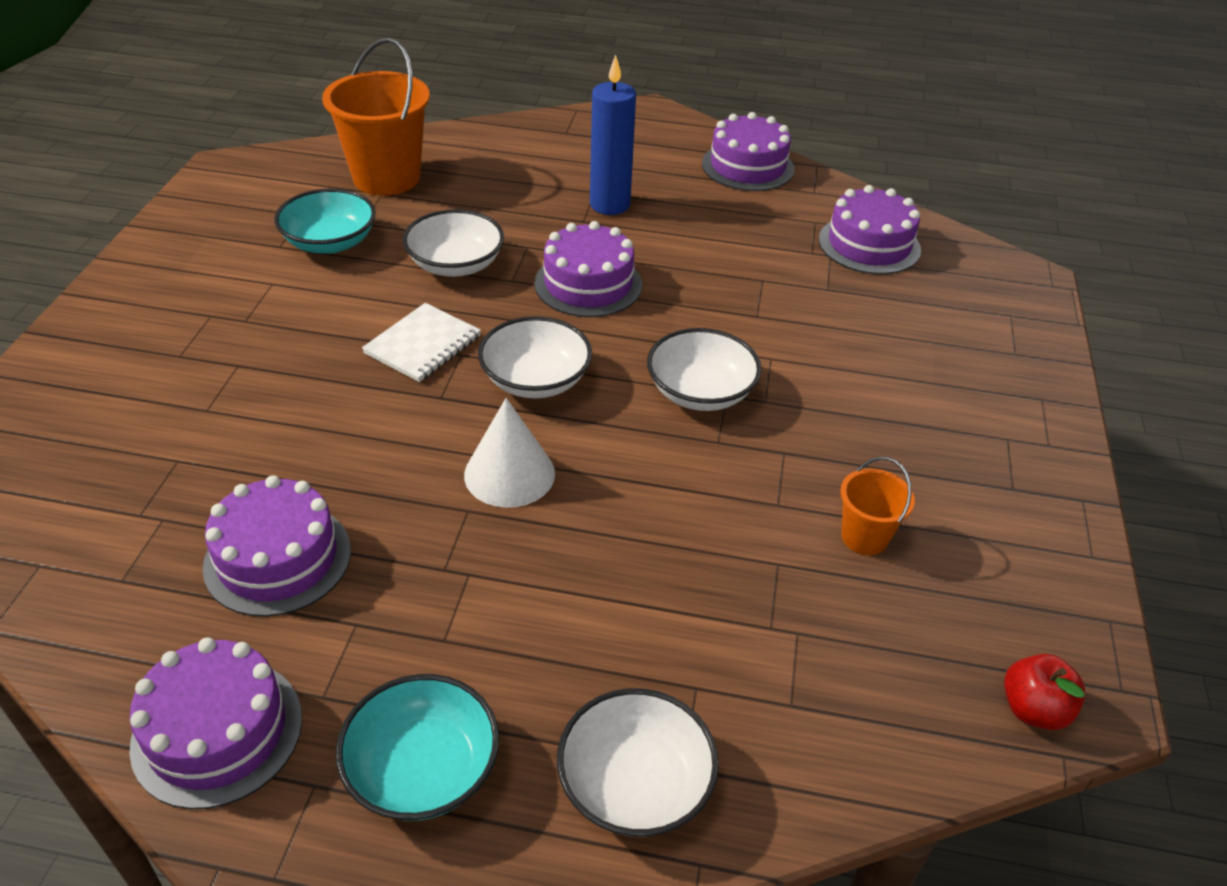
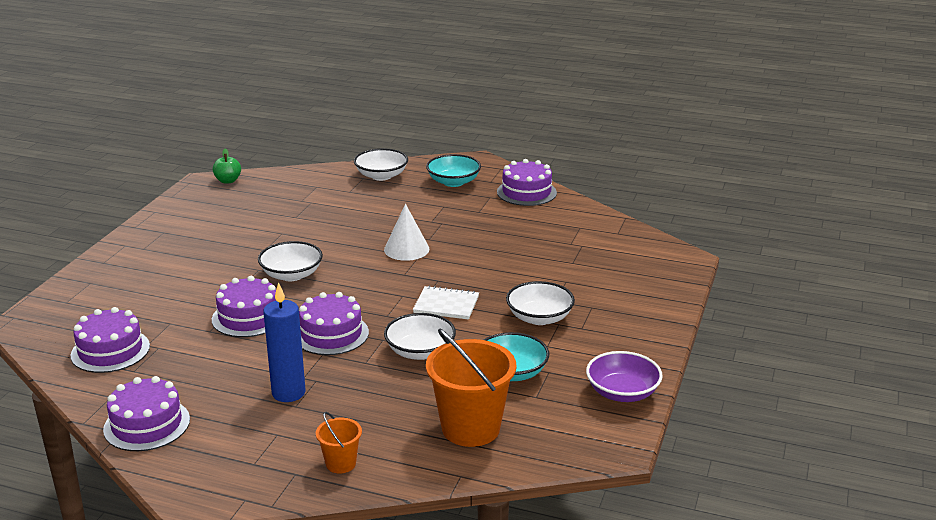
camera: 170 degrees left, 15 degrees down
purple cake [203,475,351,617] -> purple cake moved to [212,276,276,337]
white notebook [362,303,481,382] -> white notebook turned 60 degrees clockwise [413,286,479,320]
white bowl [478,316,592,398] -> white bowl moved to [506,281,575,325]
orange bucket [840,457,915,555] -> orange bucket moved to [316,412,362,473]
red apple [1004,654,1086,730] -> green apple [213,149,241,184]
none -> purple bowl [586,351,663,402]

